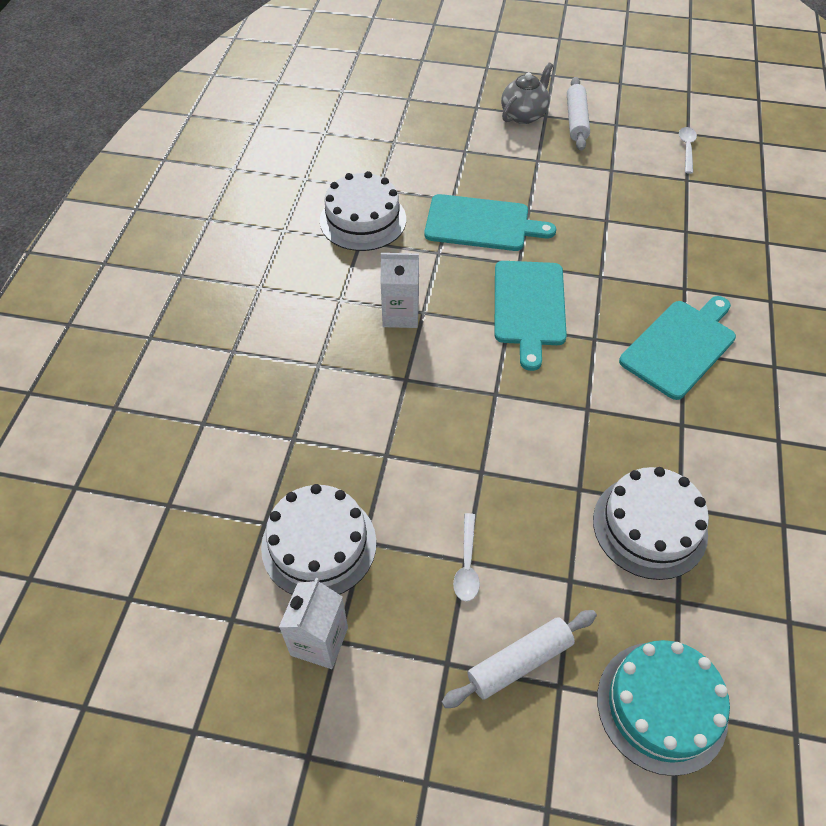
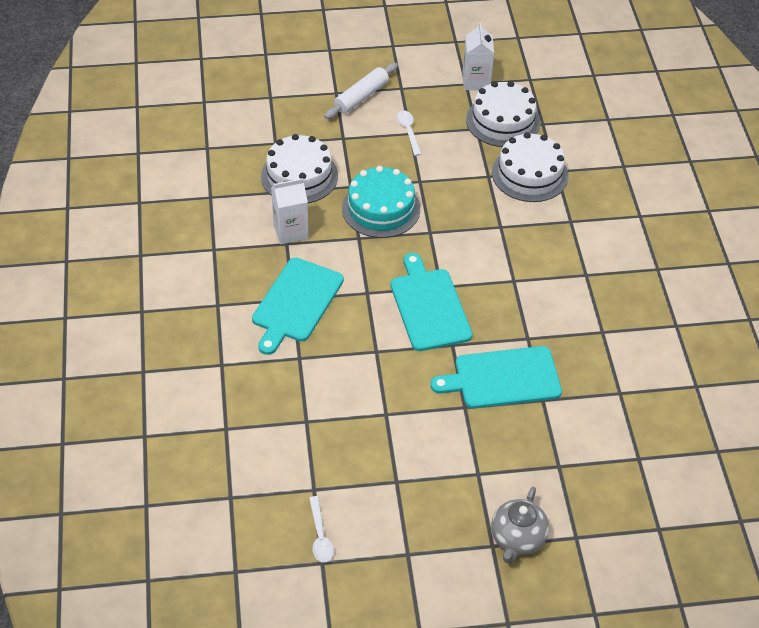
camera: 160 degrees right, 5 degrees down
white cake [320,171,406,251] -> white cake moved to [492,132,568,202]
white carton [381,253,419,328] -> white carton moved to [271,178,309,244]
white rolling pin [567,77,590,151] -> none
turquoise cake [597,640,730,776] -> turquoise cake moved to [342,166,420,238]

